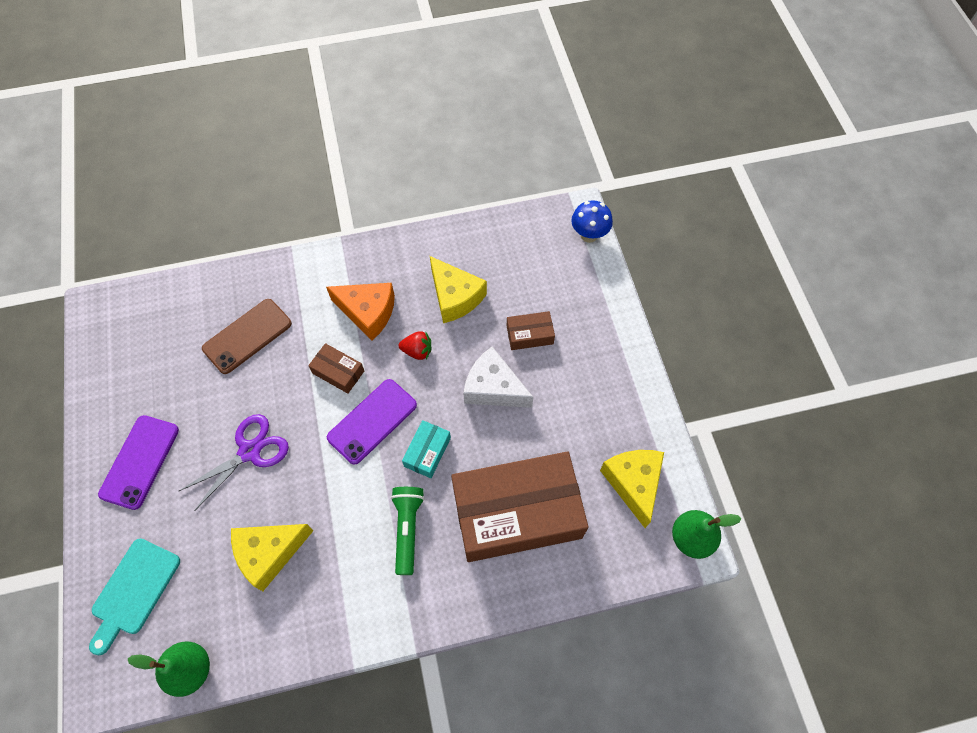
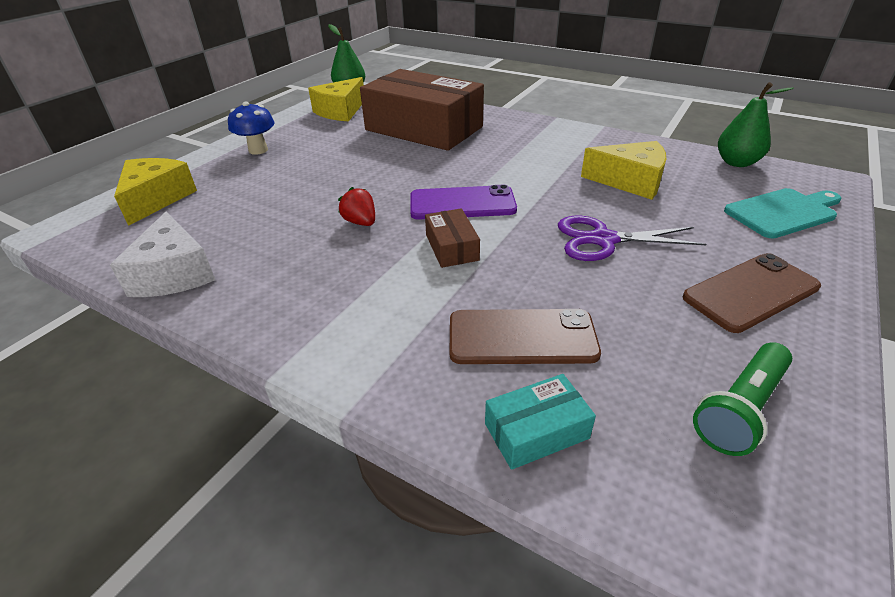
camera: 135 degrees left, 25 degrees down
purple phone [98,415,179,510] -> brown phone [683,253,821,333]
orange cheese [326,283,395,340] -> none
green flashlight [391,487,425,575] -> green flashlight moved to [693,343,792,456]
turquoise box [402,420,451,478] -> turquoise box moved to [485,374,596,470]
yellow cheese [430,256,487,323] -> yellow cheese moved to [114,158,197,226]
white cheese [463,347,534,408] -> white cheese moved to [110,211,215,297]
brown box [507,311,555,350] -> none
blue mushroom [571,200,613,243] -> blue mushroom moved to [228,102,274,155]

